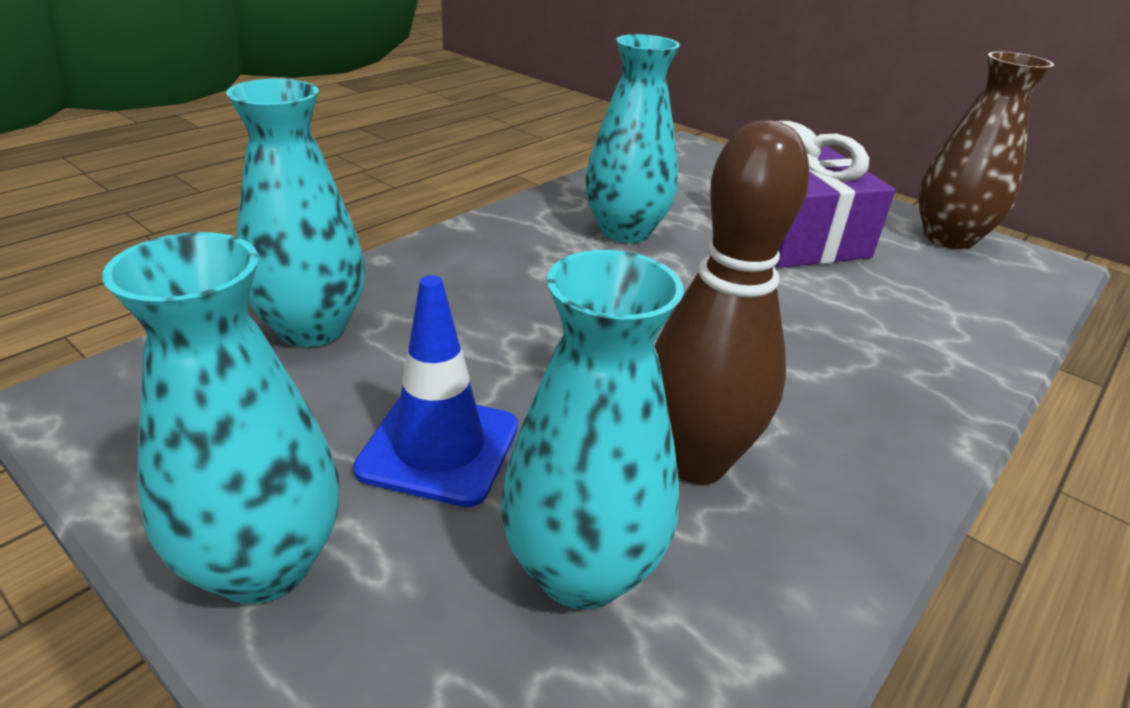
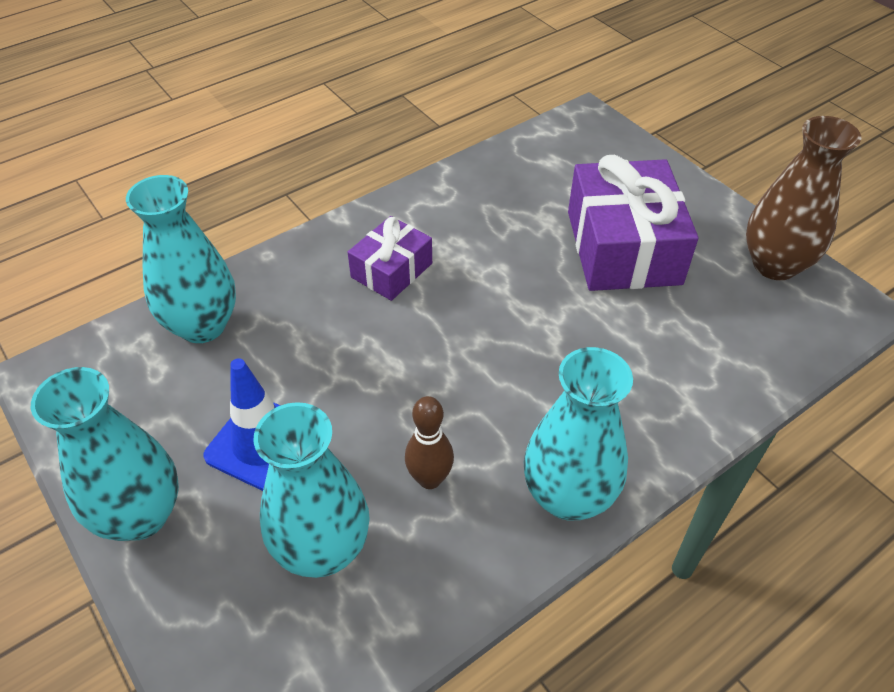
camera: 15 degrees right, 15 degrees up
turquoise vase [585,34,680,243] -> turquoise vase moved to [524,347,633,520]
brown bowling pin [655,120,809,485] -> brown bowling pin [405,396,454,489], size x0.55
none -> purple gift [348,216,432,301]

